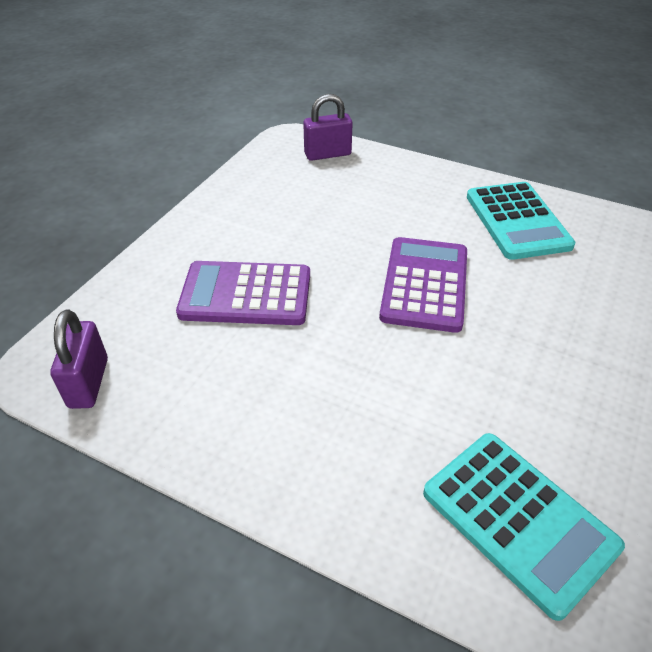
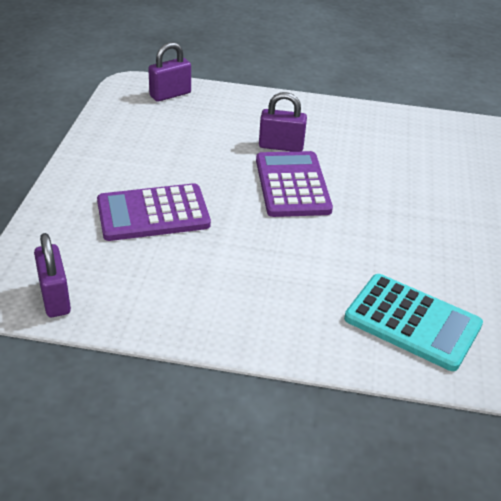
camera: 20 degrees left, 5 degrees down
turquoise calculator [467,182,575,260] -> none
none -> purple padlock [259,92,307,152]

